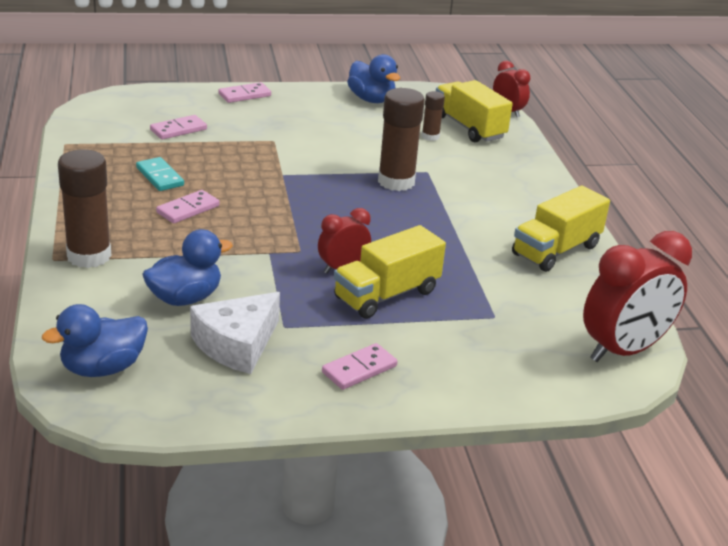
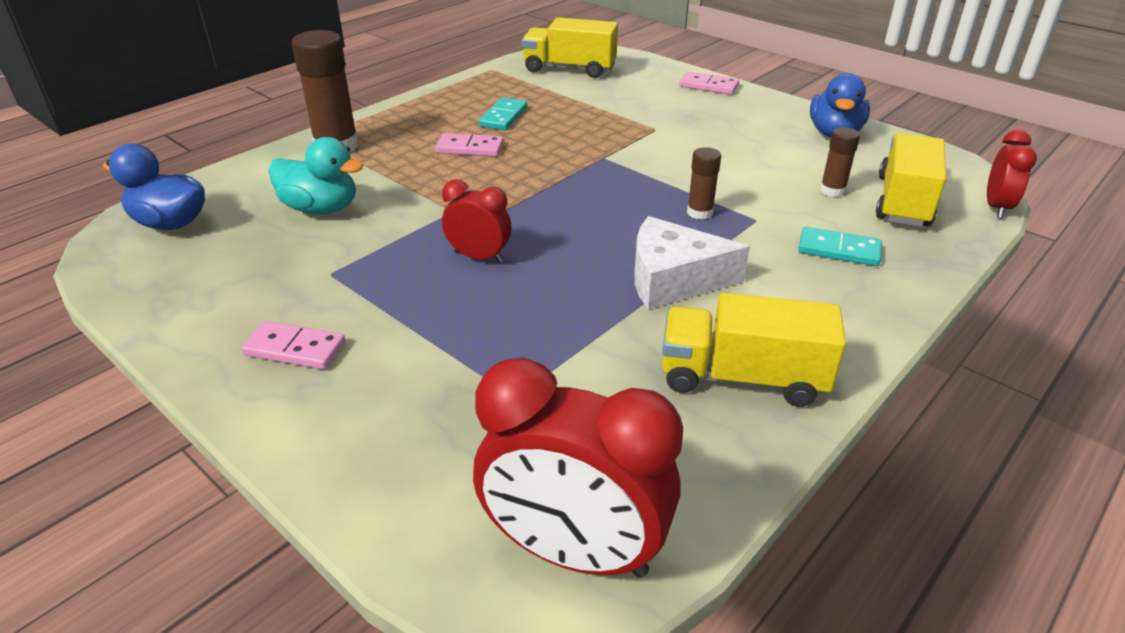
camera: 55 degrees right, 5 degrees up
blue duck [142,229,233,306] -> turquoise duck [269,137,363,214]
pink domino [150,115,207,140] -> none
white cheese [190,292,280,374] -> white cheese moved to [635,216,750,309]
yellow truck [334,225,446,319] -> yellow truck moved to [522,17,618,78]
brown glue stick [378,88,425,191] -> brown glue stick [687,147,721,220], size x0.53
none -> turquoise domino [798,227,882,266]

